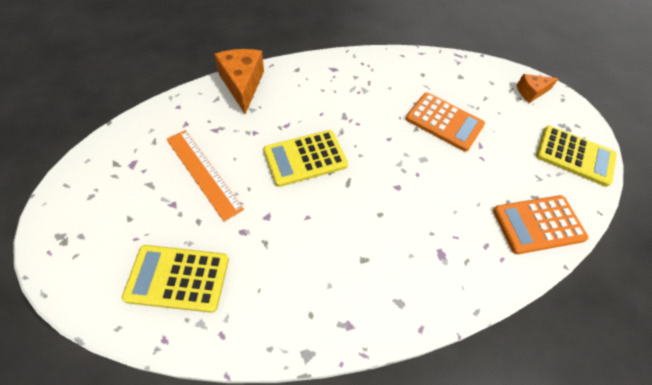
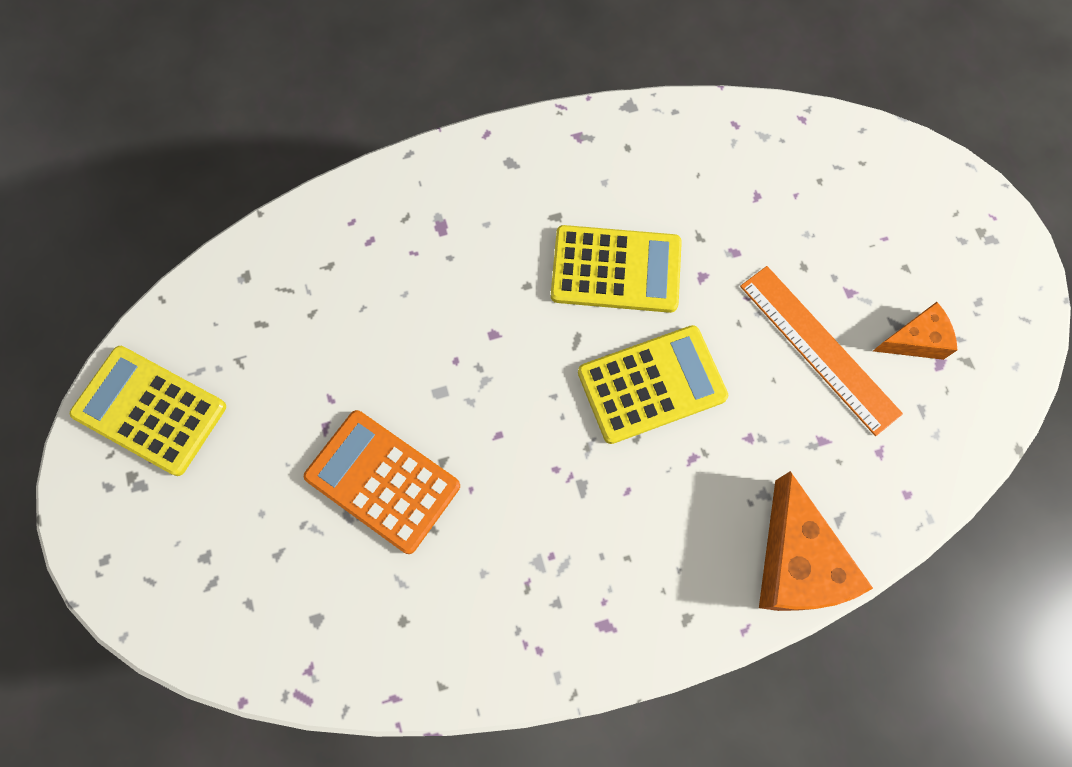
camera: 175 degrees left, 15 degrees up
yellow calculator [122,245,229,313] -> yellow calculator moved to [551,225,682,313]
orange calculator [493,195,588,254] -> none
orange cheese [517,74,559,103] -> orange cheese moved to [873,302,957,360]

